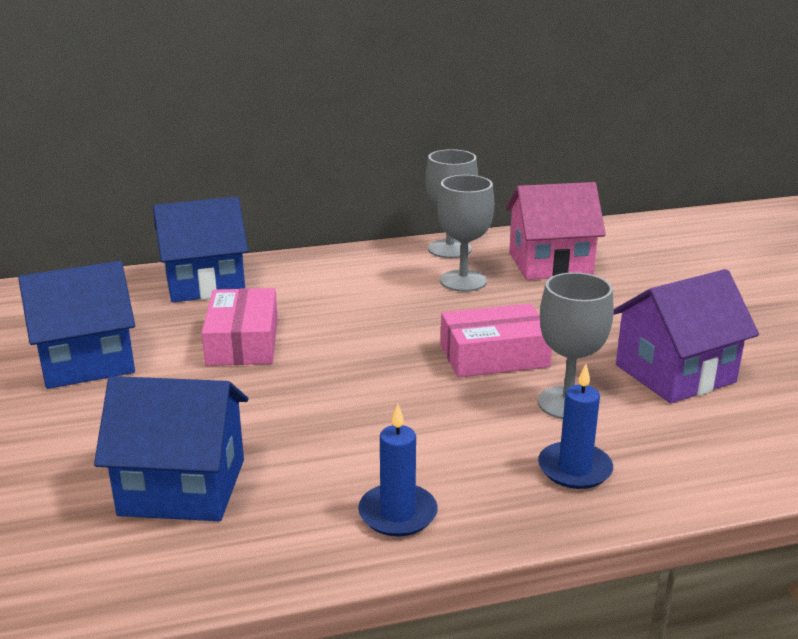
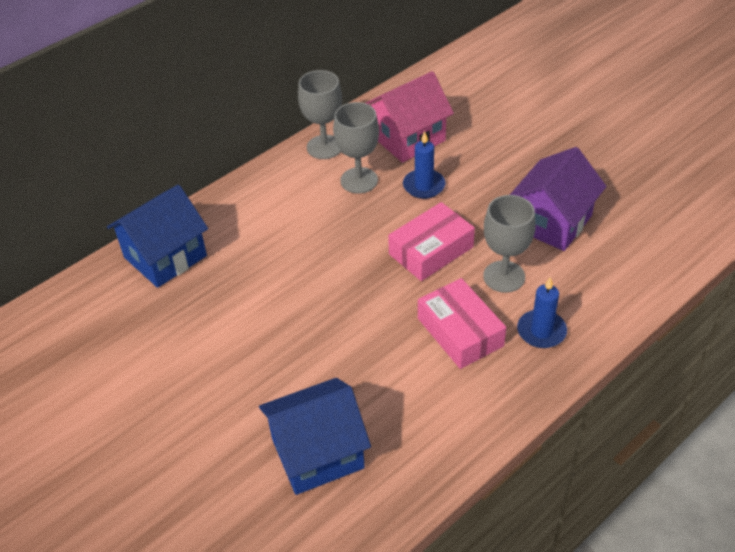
camera: 25 degrees left, 20 degrees up
blue house [18,261,135,389] -> none
pink box [202,288,278,366] -> pink box moved to [418,278,506,369]
blue candle [358,404,438,536] -> blue candle moved to [403,131,445,199]

